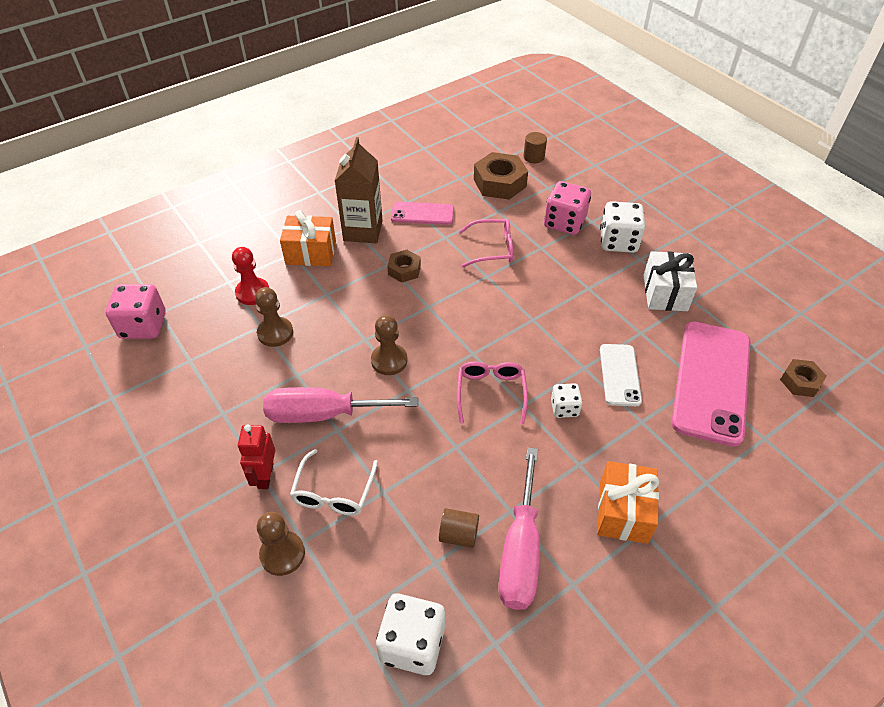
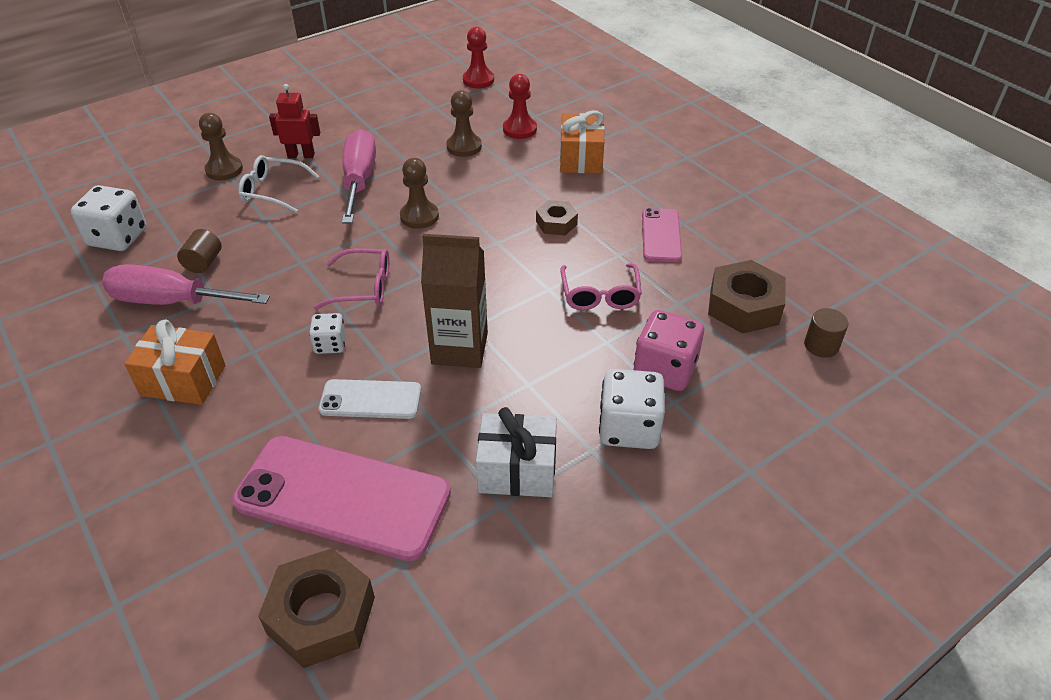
camera: 90 degrees right, 5 degrees down
pink dice [106,284,166,339] -> red pawn [463,27,494,88]
brown carton [335,137,383,243] -> brown carton moved to [421,234,488,368]
brown nut [780,359,827,397] -> brown nut [258,548,375,668], size x1.73

